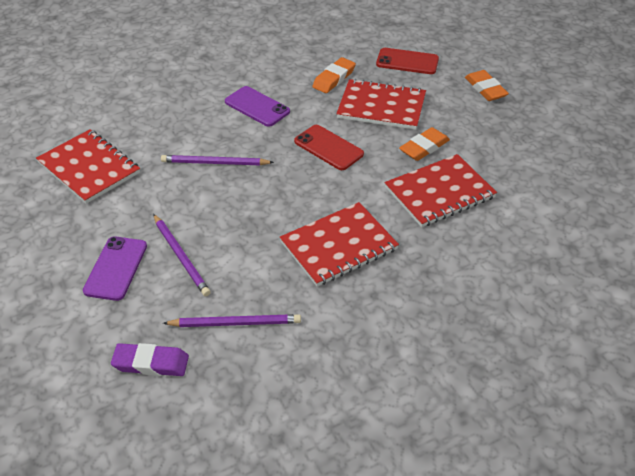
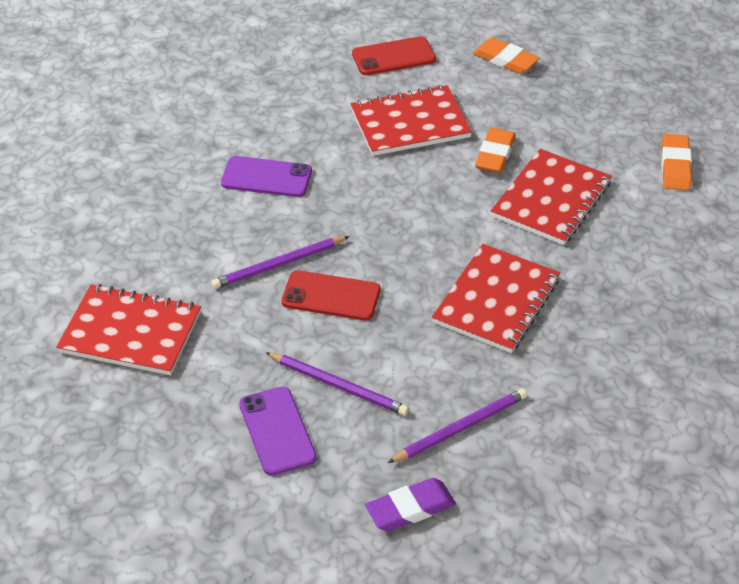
camera: 30 degrees left, 0 degrees up
red phone [294,125,364,170] -> red phone moved to [282,270,380,320]
orange eraser [312,57,356,93] -> orange eraser moved to [661,134,692,191]

